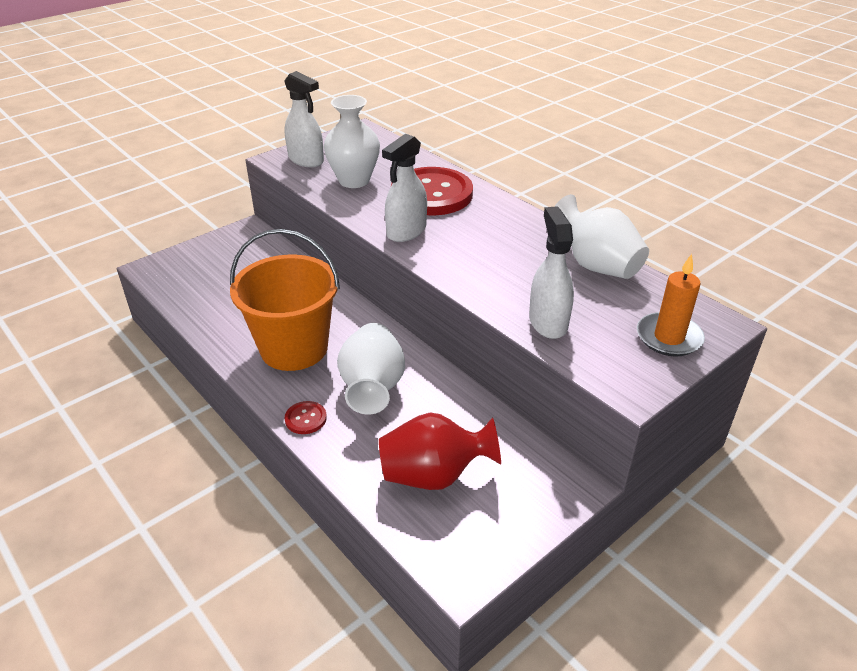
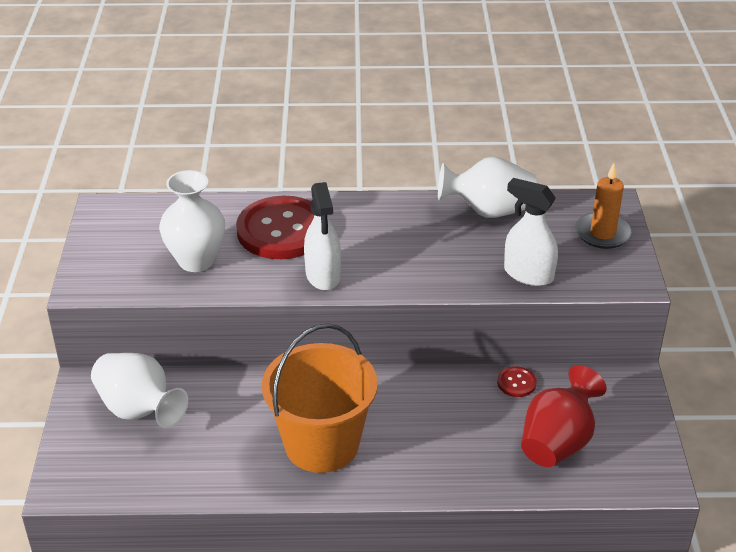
camera: 50 degrees left, 0 degrees up
white spray bottle [284,71,324,167] -> none
red button [284,401,327,434] -> red button moved to [497,366,537,397]
white vase [337,323,405,415] -> white vase moved to [91,353,188,428]

